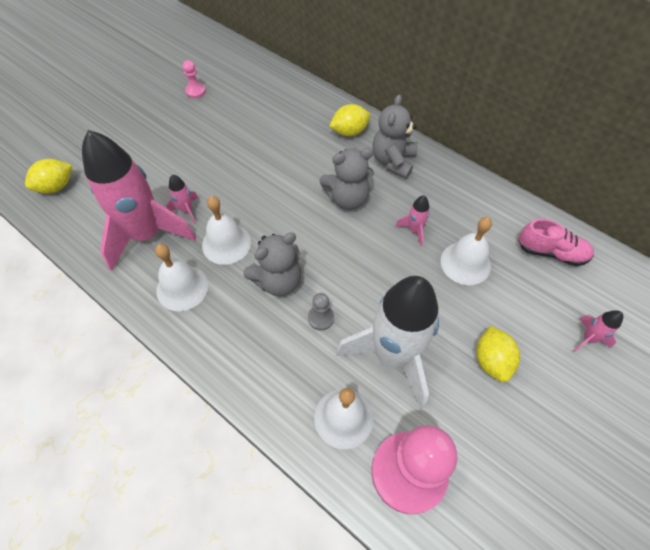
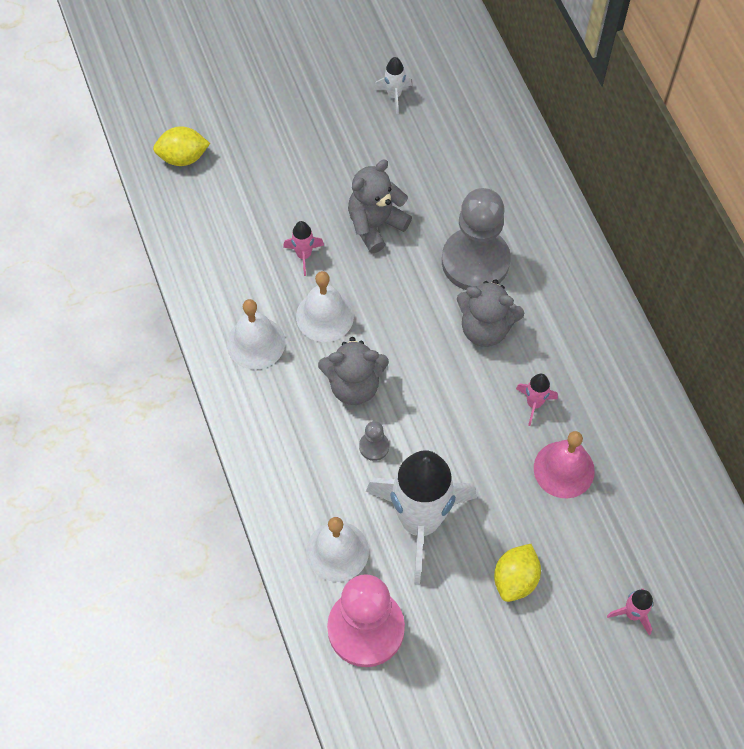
camera: 30 degrees right, 5 degrees up
pink rocket [82,130,196,271] -> none
pink pawn [183,60,206,98] -> white rocket [374,57,412,114]
yellow lemon [329,104,370,136] -> none
grey teddy bear [372,95,418,179] -> grey teddy bear moved to [348,160,412,253]
white bell [441,217,492,285] -> pink bell [534,431,595,498]
pink shoe [518,219,594,266] -> none
none -> grey pawn [442,188,510,290]

